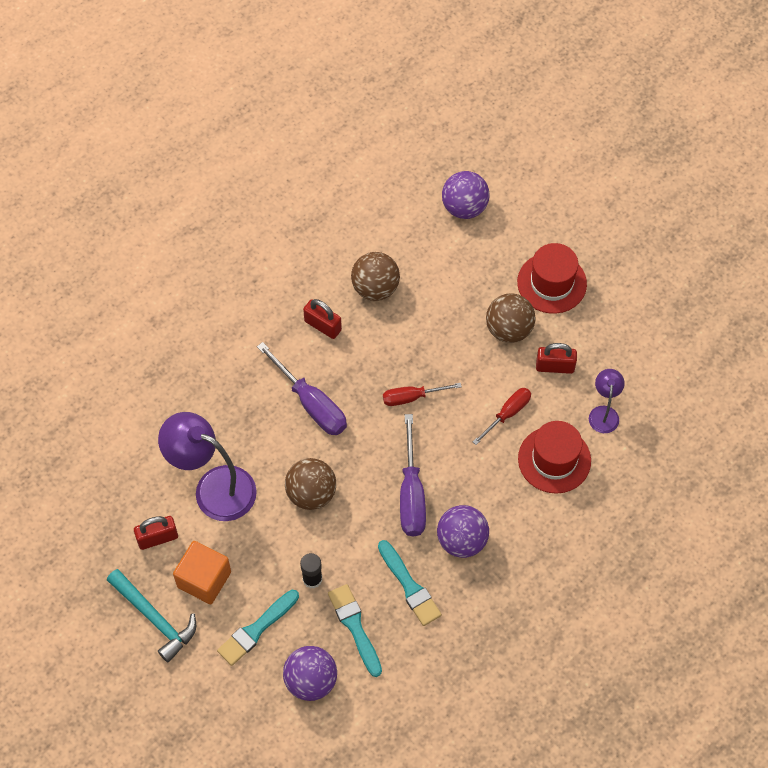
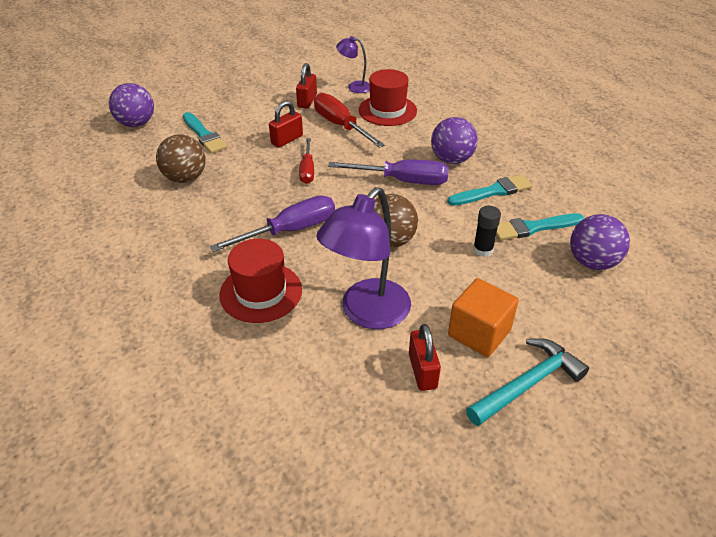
camera: 80 degrees left, 20 degrees down
turquoise brush [217,590,299,666] -> turquoise brush moved to [183,112,227,153]
red padlock [303,299,342,339] -> red padlock moved to [269,101,303,148]
red screwdriver [473,388,531,445] -> red screwdriver [314,93,385,148], size x1.59
brown ball [486,293,536,343] -> none
red hat [517,243,587,314] -> red hat moved to [219,239,302,323]

